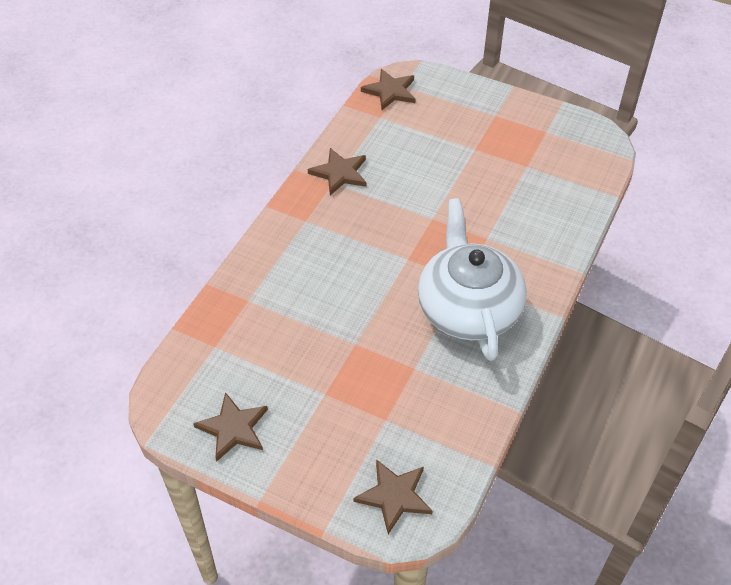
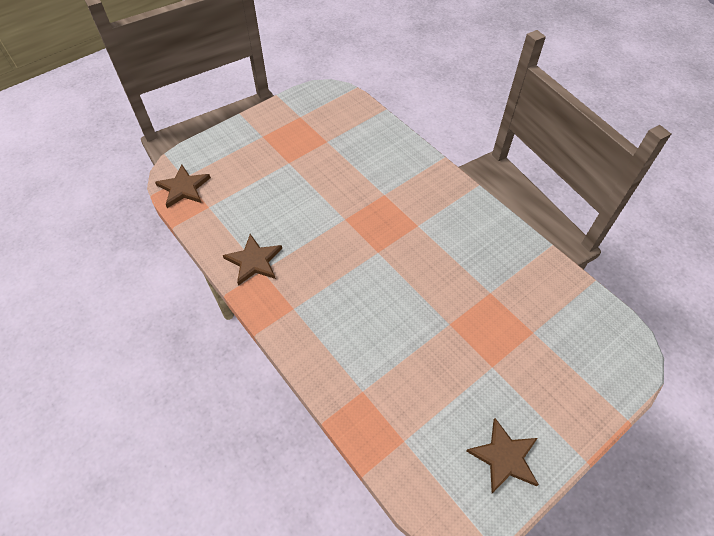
camera: 65 degrees left, 5 degrees up
brown star [353,459,433,534] -> none
white teapot [418,198,527,361] -> none

